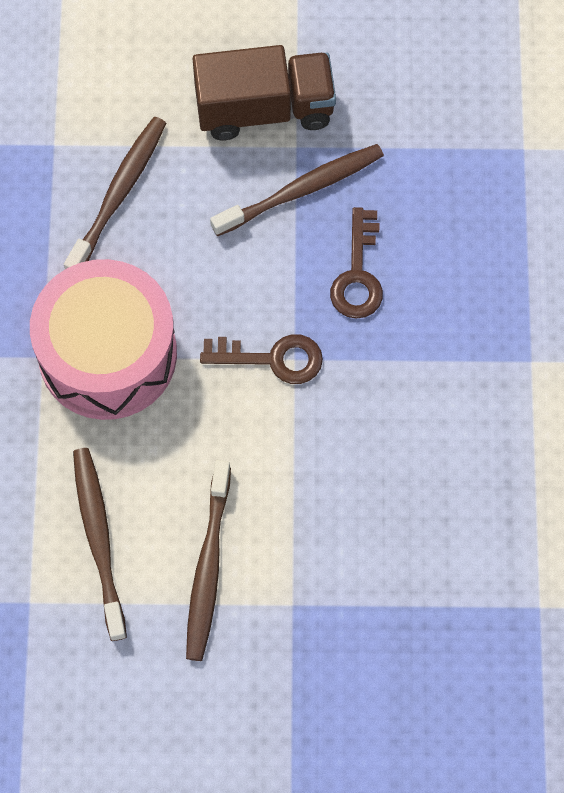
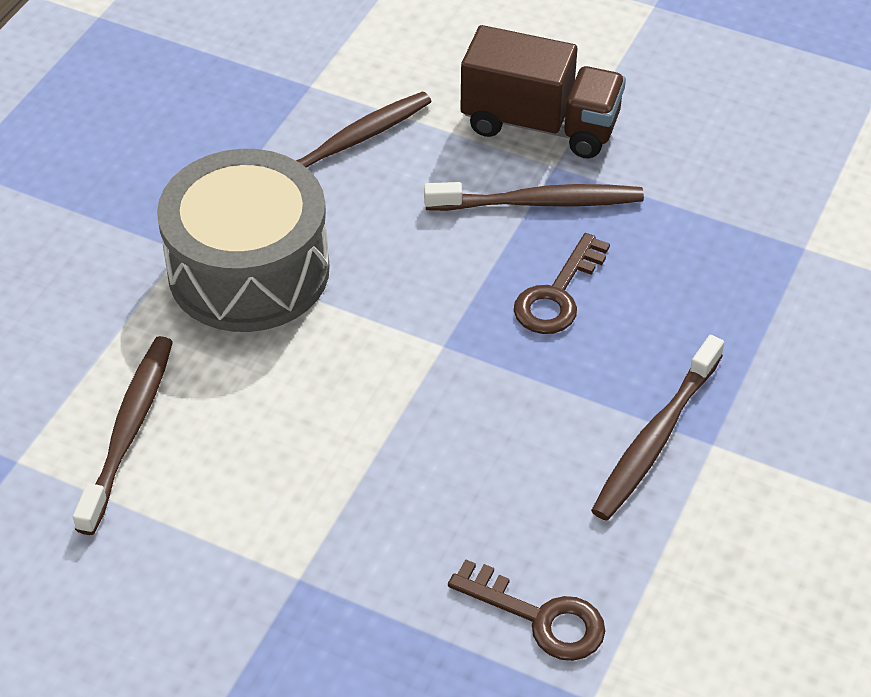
camera: 25 degrees right, 20 degrees down
pink drum [30,259,177,420] -> grey drum [157,149,330,332]
brown toothbrush [186,460,231,661] -> brown toothbrush moved to [591,335,724,521]
brown key [200,334,323,384] -> brown key moved to [448,559,605,661]

